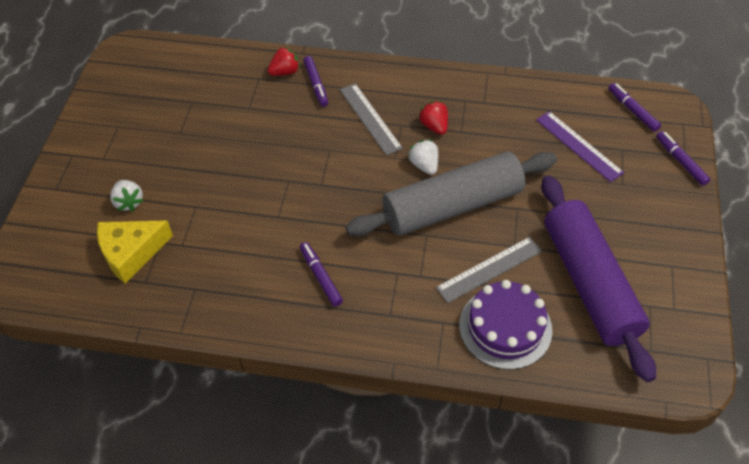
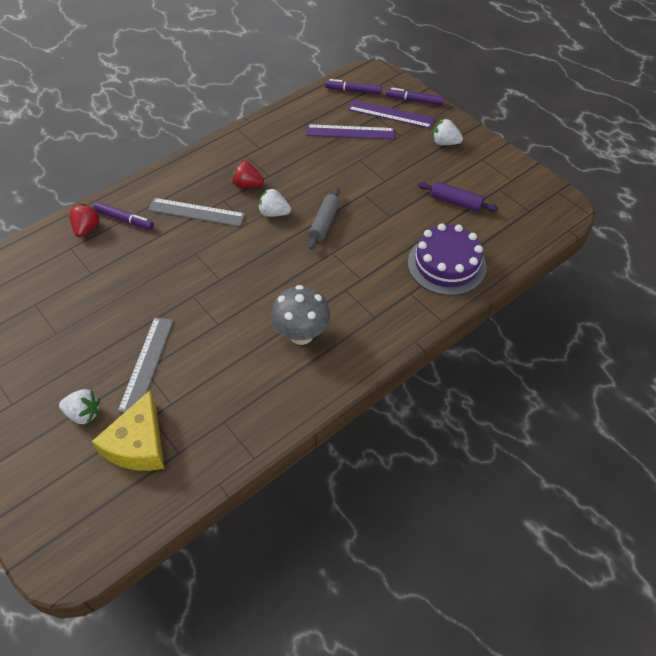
camera: 50 degrees left, 0 degrees up
purple marker [300,242,343,307] -> grey mushroom [271,285,331,345]
grey rolling pin [345,151,557,236] -> grey rolling pin [309,187,340,249], size x0.42
grey ruler [436,237,542,303] -> grey ruler moved to [118,317,174,413]
purple rolling pin [542,176,656,382] -> purple rolling pin [417,182,498,212], size x0.42
none -> purple ruler [348,100,435,129]
none -> white strawberry [433,118,463,145]

